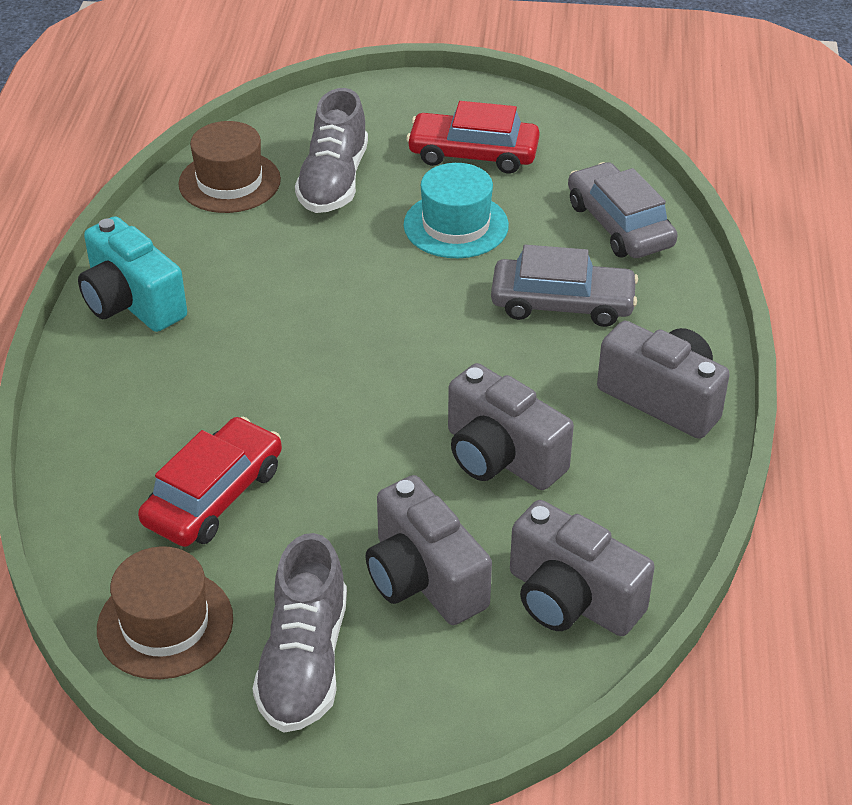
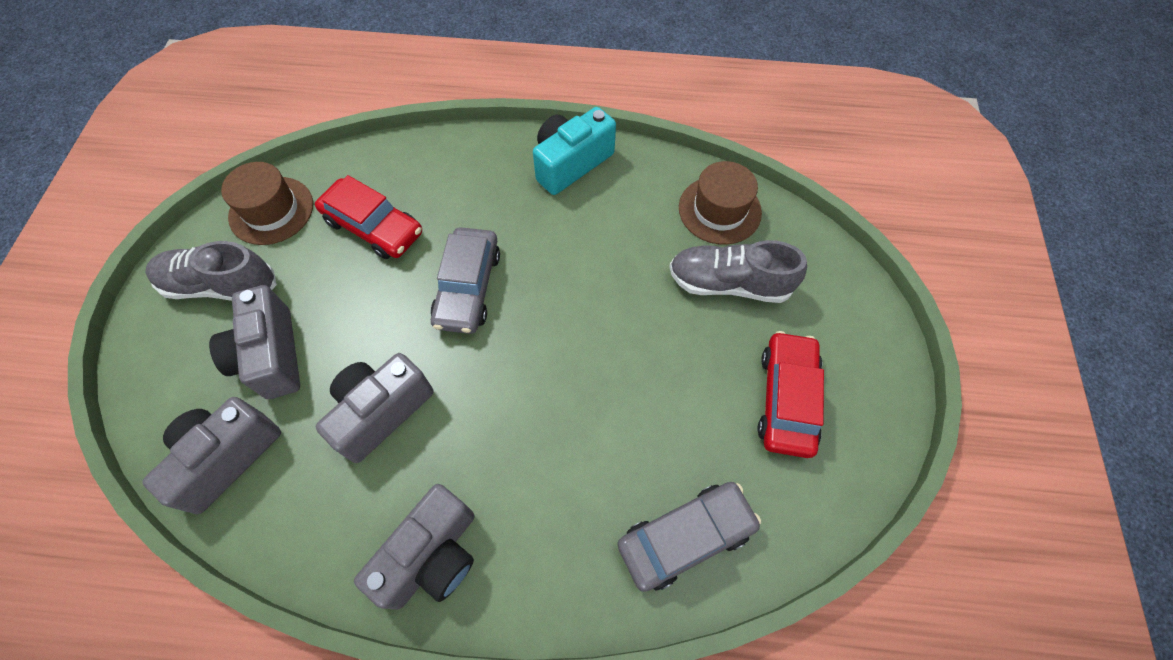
camera: 90 degrees right, 20 degrees up
grey camera [366,475,492,625] -> grey camera turned 75 degrees counterclockwise [209,285,300,399]
turquoise hat [404,163,509,258] -> none
grey car [491,245,638,327] -> grey car moved to [431,227,500,334]

